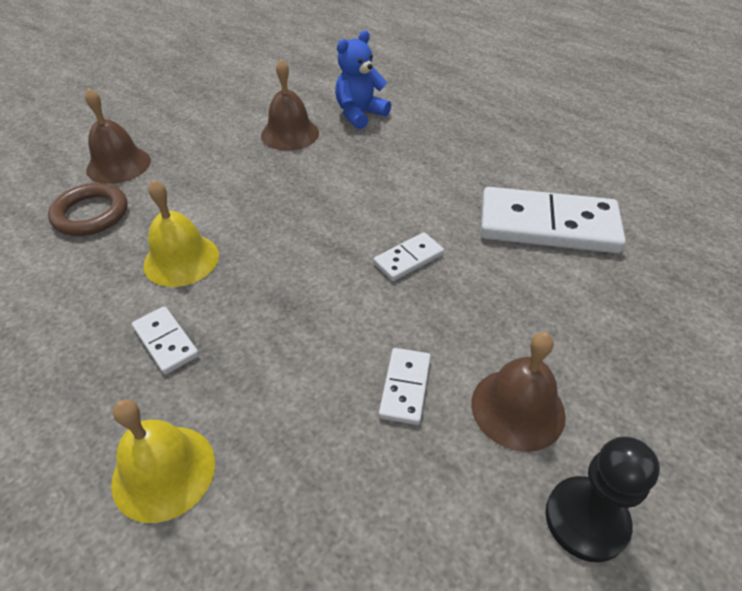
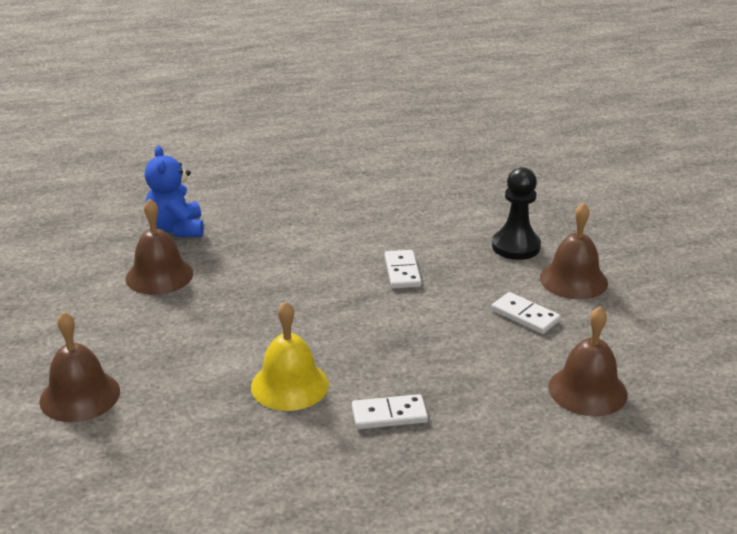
camera: 60 degrees left, 15 degrees down
brown ring [48,183,128,236] -> none
yellow bell [111,399,215,523] -> none
white domino [480,187,626,253] -> none
black pawn [545,436,660,562] -> black pawn moved to [492,167,541,260]
none -> brown bell [548,306,628,416]

